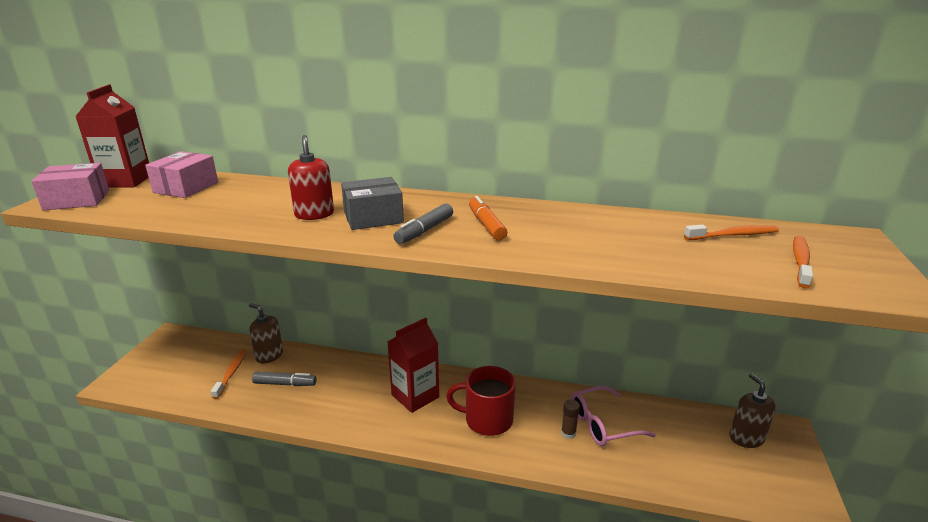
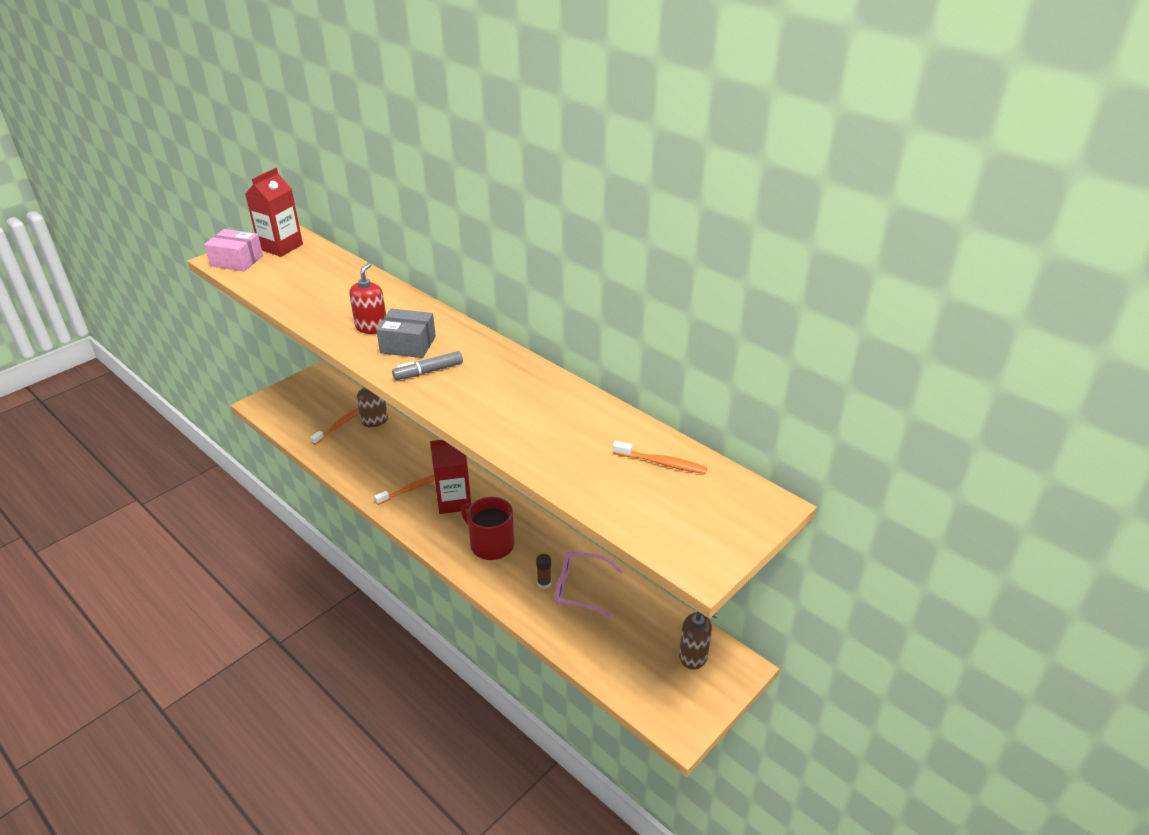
camera: 30 degrees right, 10 degrees up
pink box [145,151,218,198] -> none
grey marker [252,372,317,386] -> none
orange marker [469,196,508,241] -> none
brown soap dispenser [729,373,776,448] -> brown soap dispenser turned 90 degrees clockwise [679,611,718,670]
orange toothbrush [793,236,813,288] -> orange toothbrush moved to [374,474,435,505]

